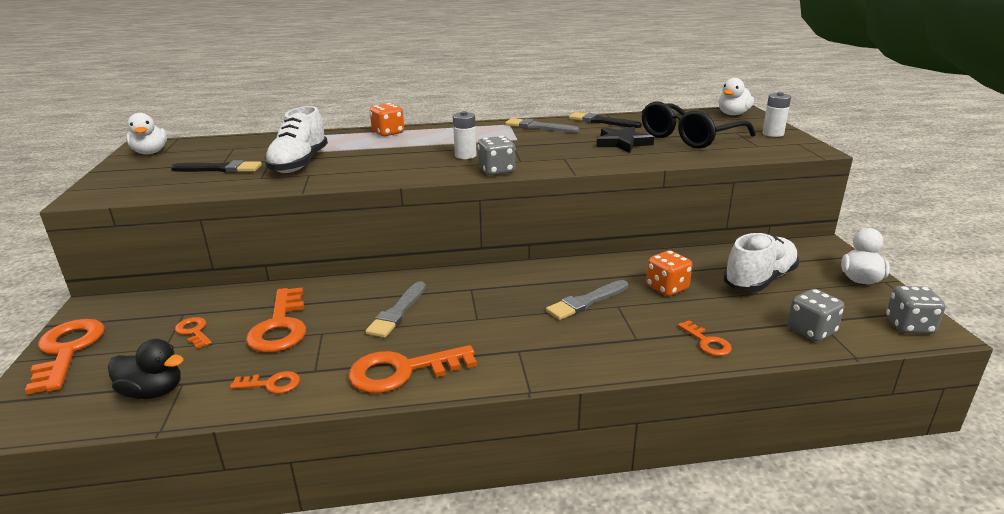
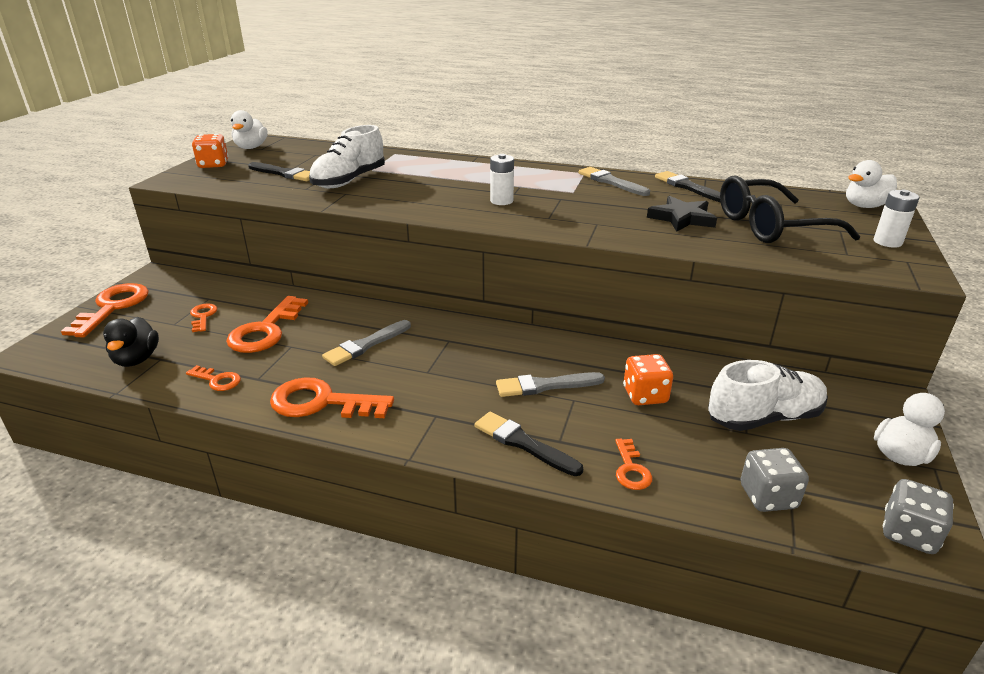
camera: 25 degrees right, 5 degrees up
black duck [108,339,184,399] -> black duck turned 45 degrees clockwise [103,317,159,367]
orange dice [370,103,404,136] -> orange dice moved to [192,134,229,168]
grey dice [477,136,516,175] -> none
none -> black brush [475,412,583,476]

